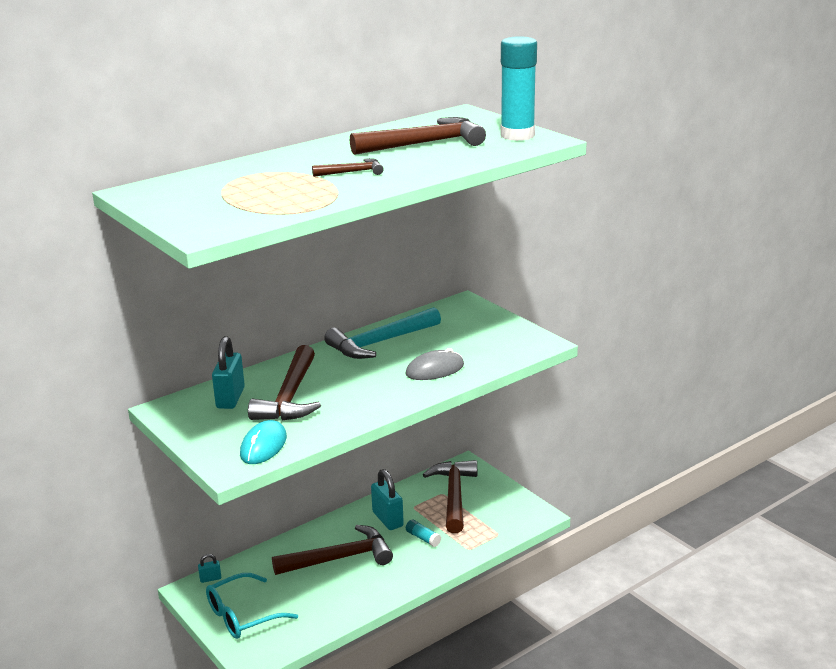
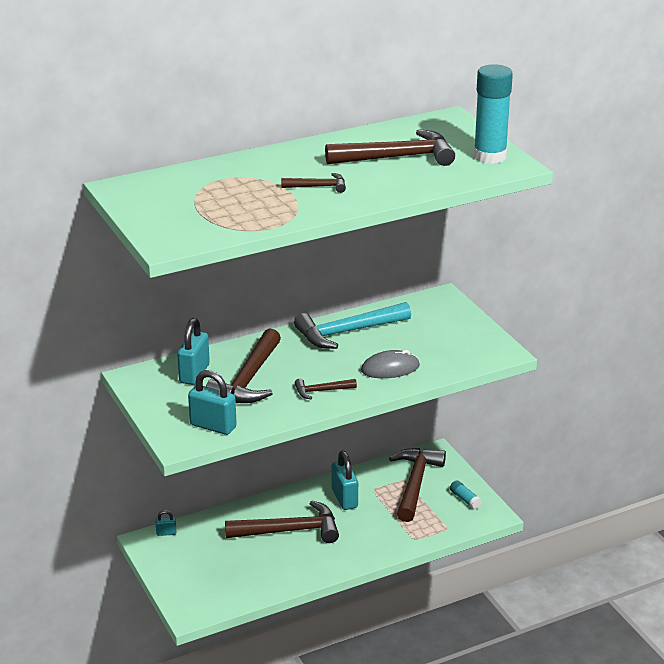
camera: 10 degrees right, 5 degrees up
turquoise glasses [206,573,298,639] -> none
turquoise mouse [240,420,287,464] -> turquoise padlock [188,370,237,435]
turquoise glue stick [406,520,441,547] -> turquoise glue stick moved to [450,480,482,509]
none -> brown hammer [295,378,357,399]

